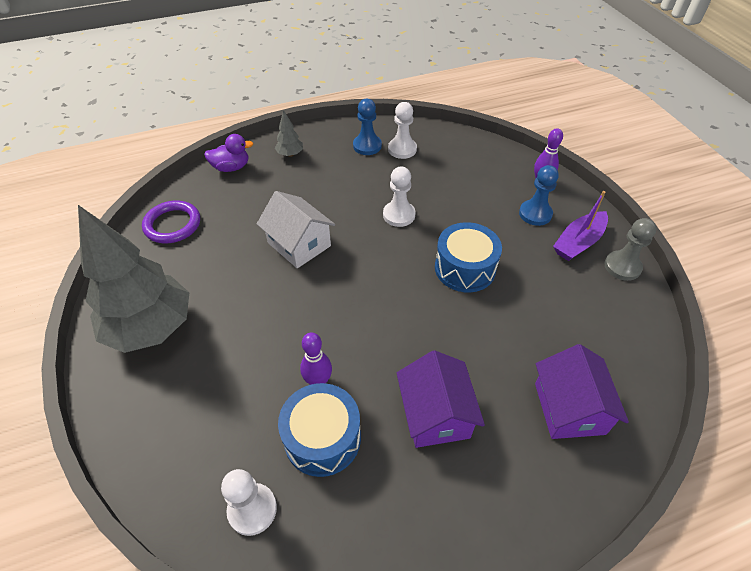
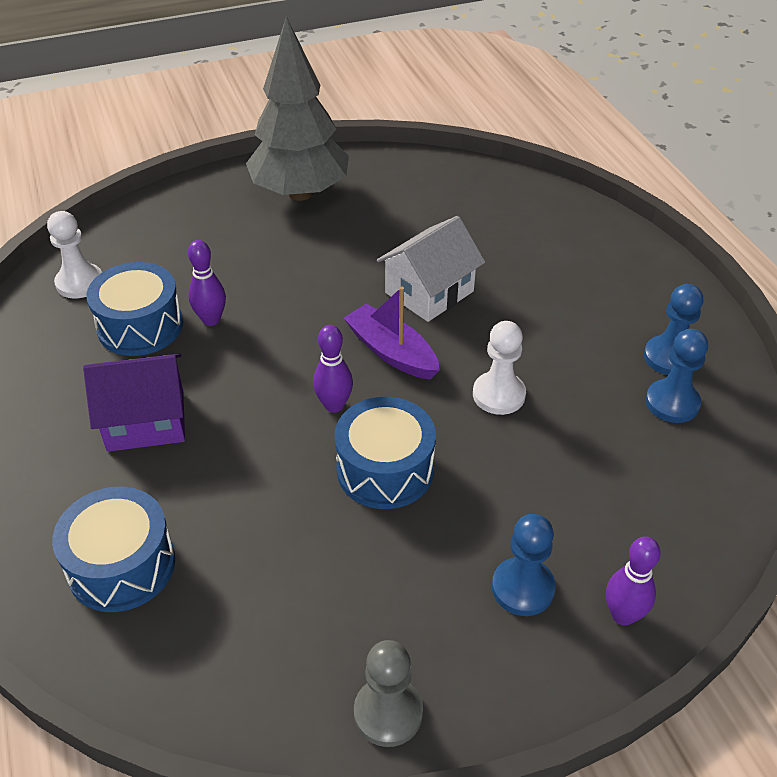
camera: 90 degrees right, 5 degrees down
purple ring [142,201,200,243] -> none
purple duck [204,134,254,172] -> none
grey tree [275,110,303,157] -> none
white pawn [388,102,417,159] -> blue pawn [646,329,708,423]
purple house [535,344,629,439] -> blue drum [52,487,175,612]
purple boat [553,191,608,261] -> purple boat moved to [344,287,440,380]
none -> purple bowling pin [313,325,353,413]

